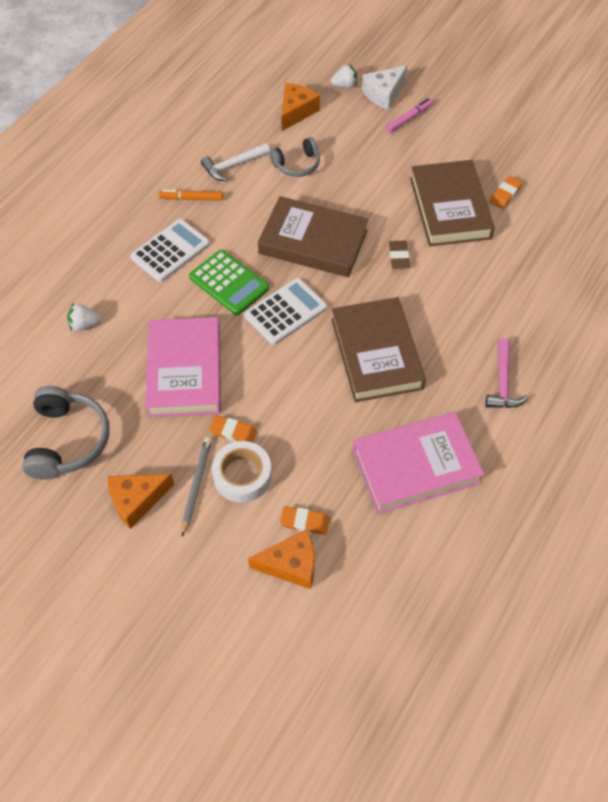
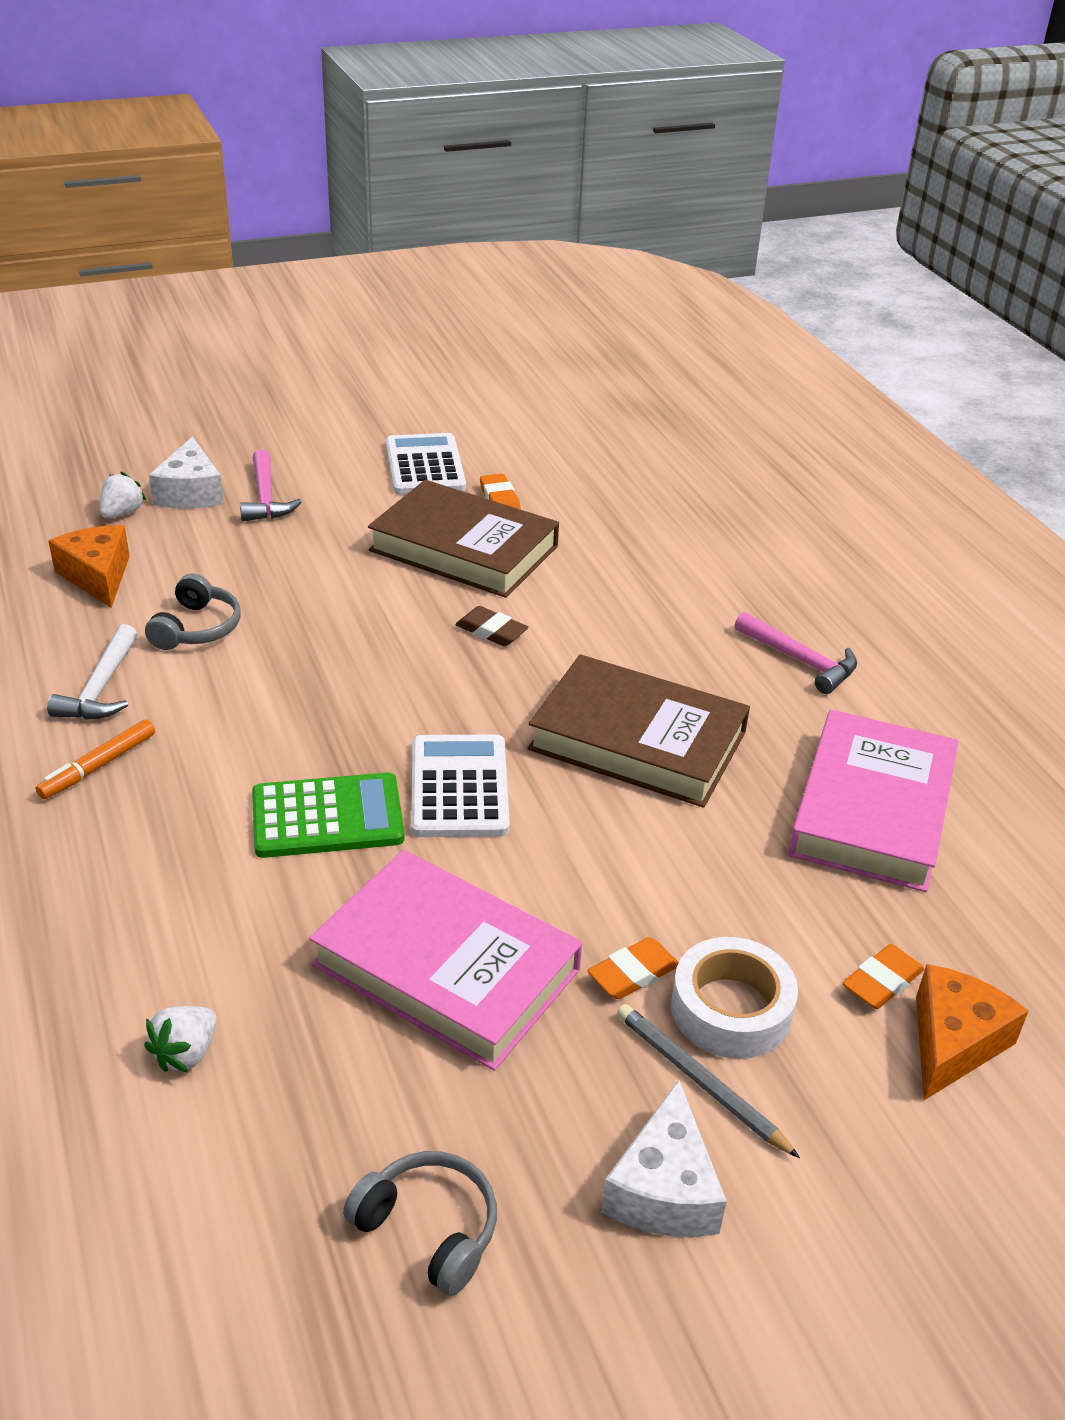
camera: 55 degrees left, 20 degrees down
grey headphones [22,386,110,480] -> grey headphones [343,1151,497,1296], size x0.63
orange cheese [108,474,174,529] -> white cheese [601,1080,727,1237]
white calculator [130,219,210,282] -> white calculator moved to [386,433,466,495]
brown book [258,196,369,277] -> none
pink marker [386,98,433,133] -> pink hammer [240,450,302,521]

